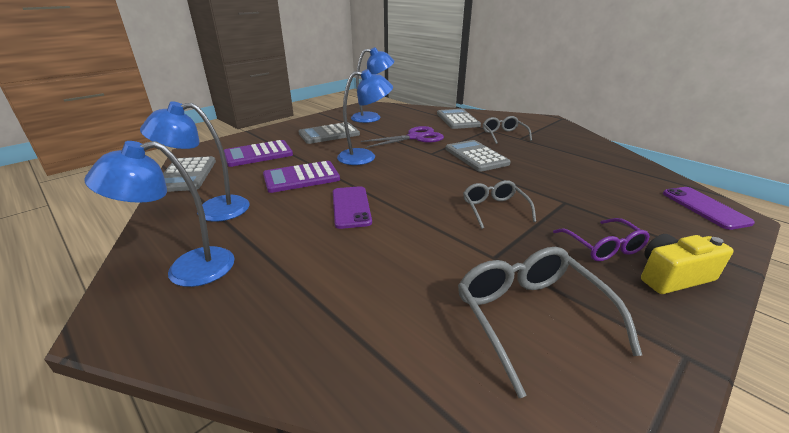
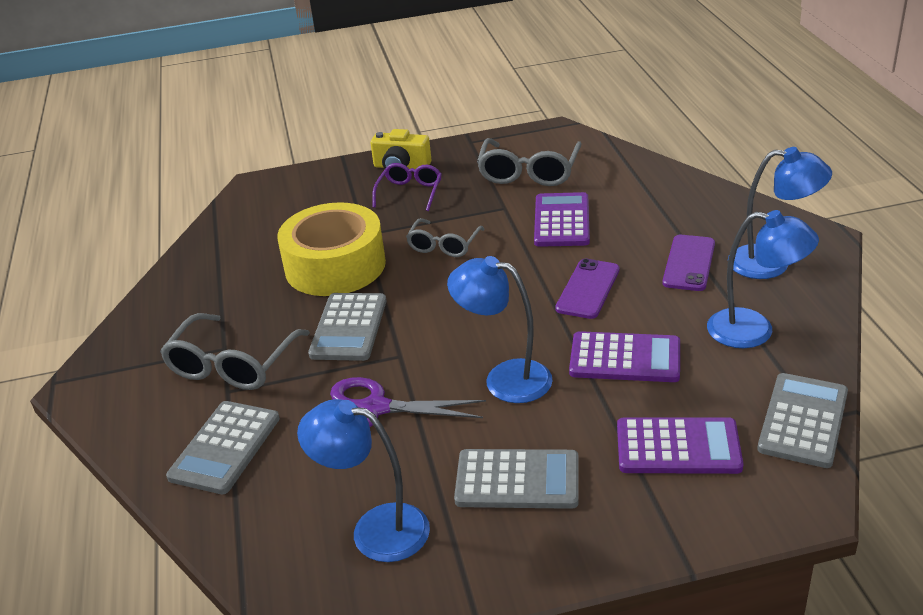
camera: 145 degrees left, 5 degrees up
grey glasses [483,116,532,144] -> grey glasses [160,313,310,390], size x1.57
purple phone [663,187,755,230] -> purple phone moved to [663,235,715,291]
none -> yellow tape [277,202,386,296]
none -> purple calculator [534,192,590,247]

